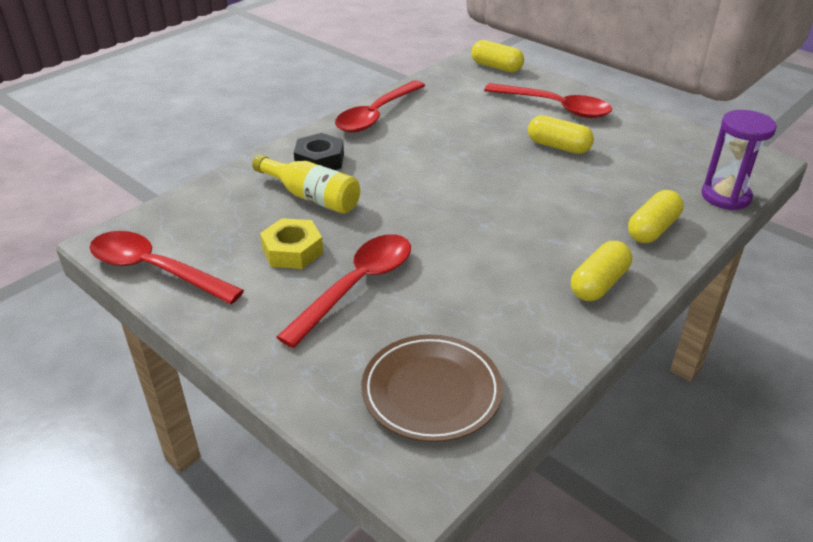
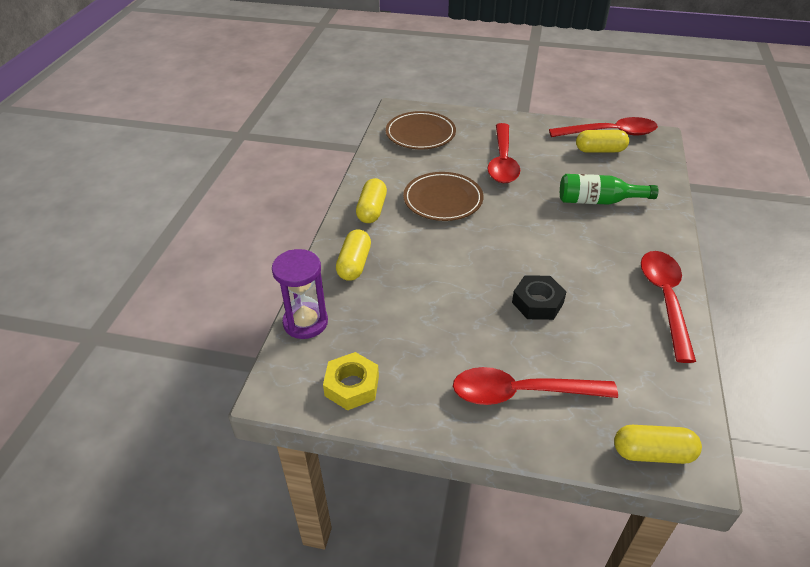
camera: 150 degrees right, 5 degrees up
yellow bottle [252,154,360,214] -> green bottle [560,174,659,205]
yellow nut [260,218,323,269] -> yellow nut moved to [323,352,379,410]
black nut [294,133,344,170] -> black nut moved to [512,275,566,320]
yellow capsule [528,115,594,154] -> yellow capsule moved to [576,130,629,153]
none -> brown plate [403,172,483,221]

